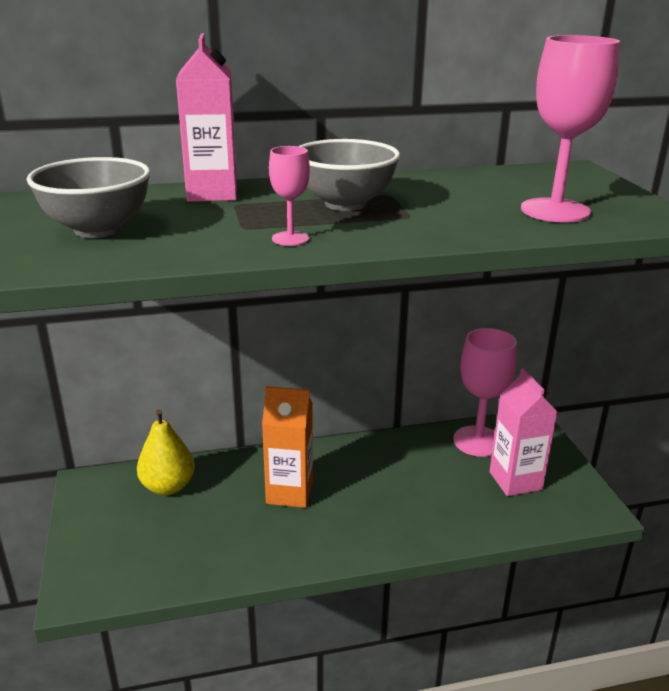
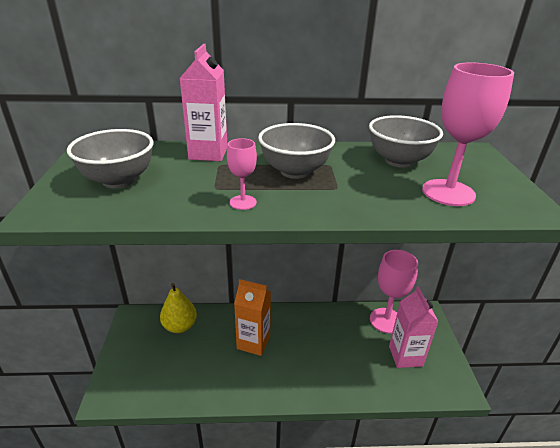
camera: 10 degrees right, 5 degrees up
none -> grey bowl [369,115,443,168]

